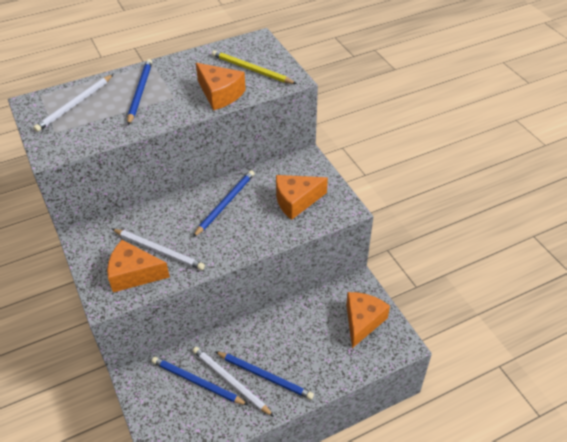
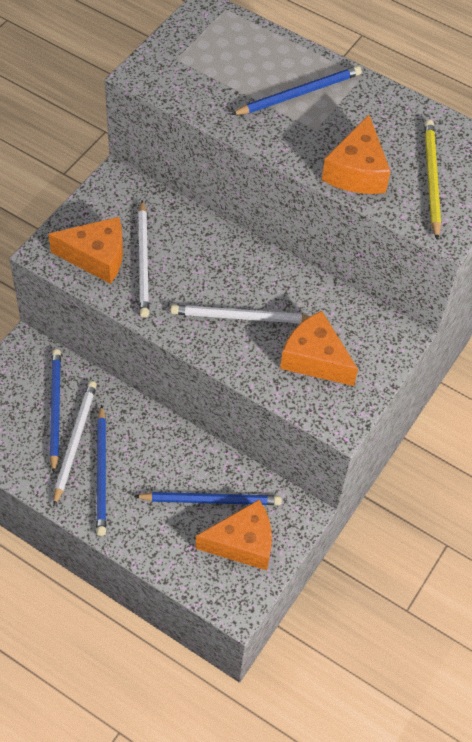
camera: 55 degrees right, 10 degrees up
white pencil [33,74,113,132] -> white pencil moved to [171,305,310,324]
orange cheese [107,240,170,292] -> orange cheese turned 120 degrees clockwise [48,217,123,284]
blue pencil [193,170,255,237] -> blue pencil moved to [134,492,282,505]

